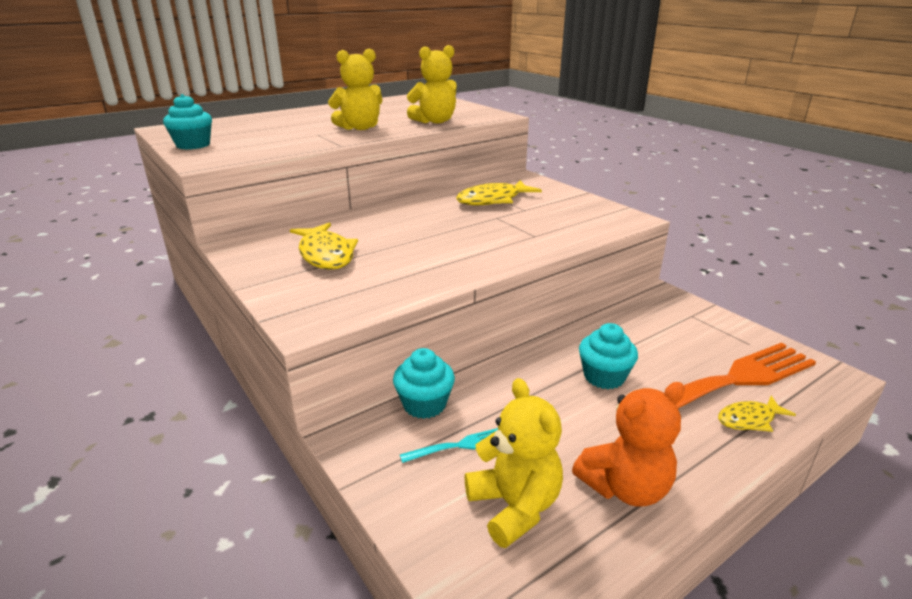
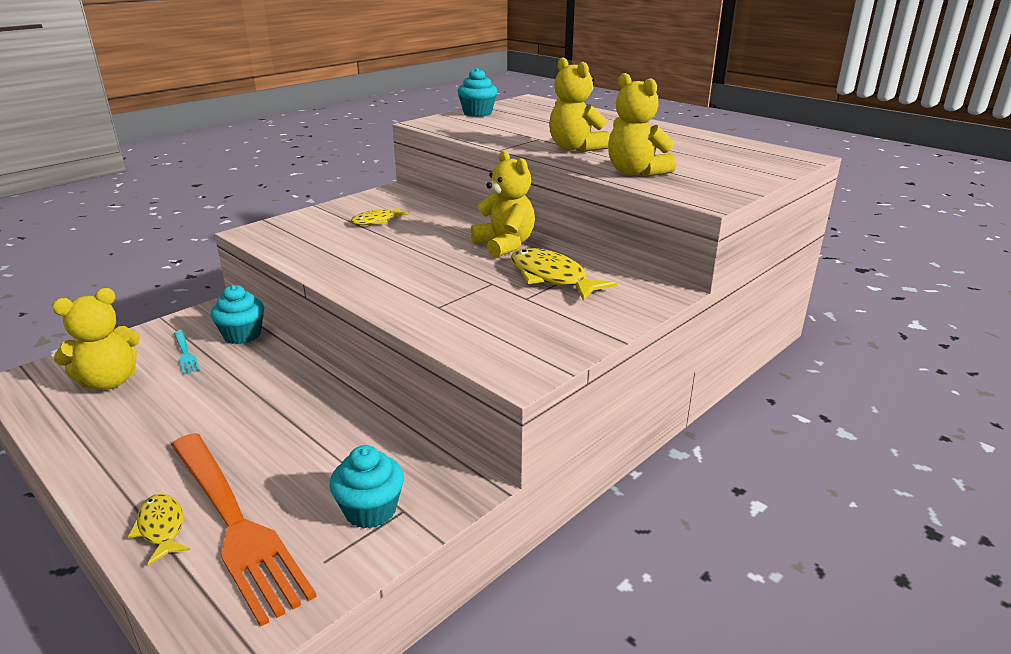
camera: 80 degrees right, 0 degrees up
yellow fish [290,222,358,270] -> yellow fish [351,207,410,225], size x0.59
orange teddy bear [572,382,685,507] -> none
turquoise cupcake [579,323,638,389] -> turquoise cupcake moved to [329,445,404,529]
none -> yellow teddy bear [471,150,535,258]

